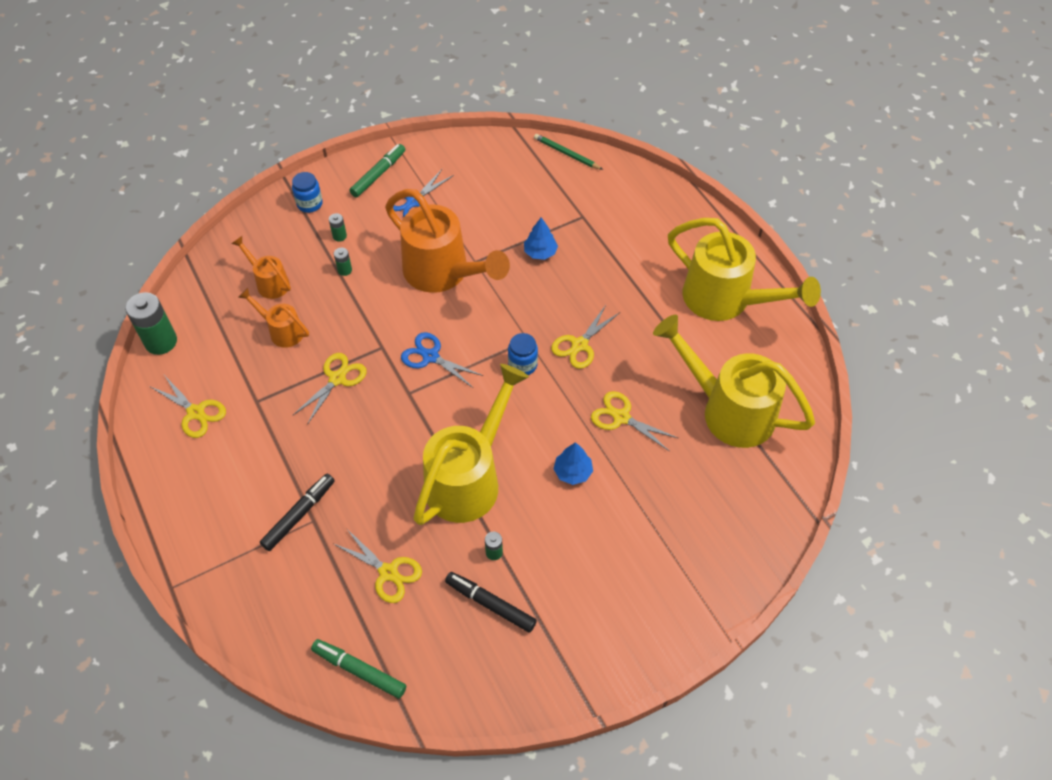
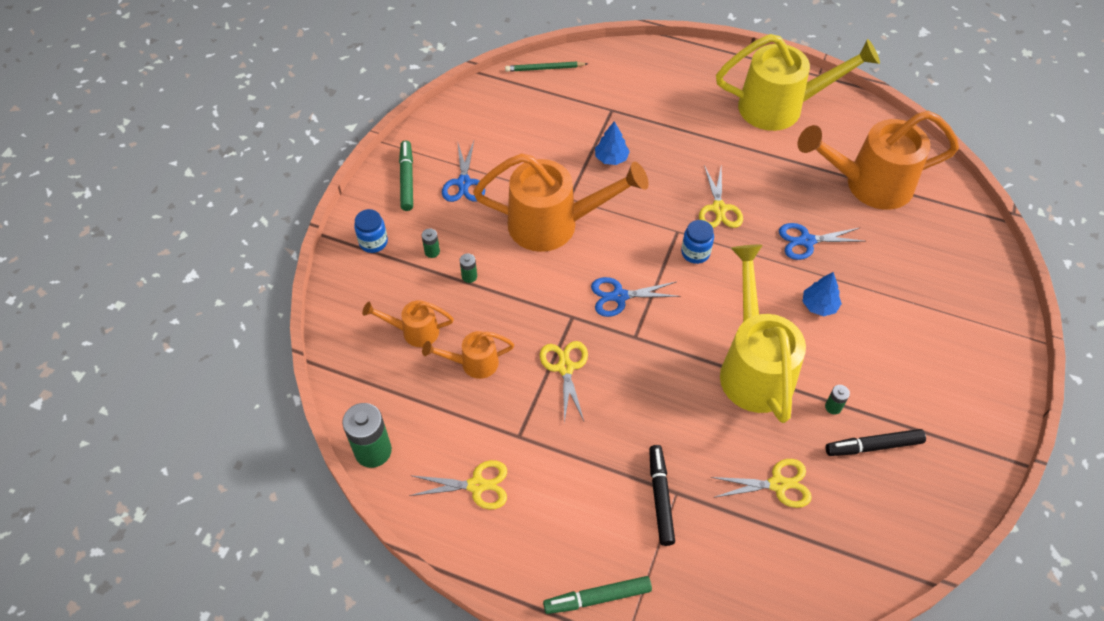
camera: 40 degrees left, 0 degrees up
green marker [311,639,406,699] -> green marker moved to [543,576,652,614]
yellow scissors [591,391,678,451] -> blue scissors [779,223,866,260]
yellow watering can [653,315,815,448] -> orange watering can [797,111,959,210]

